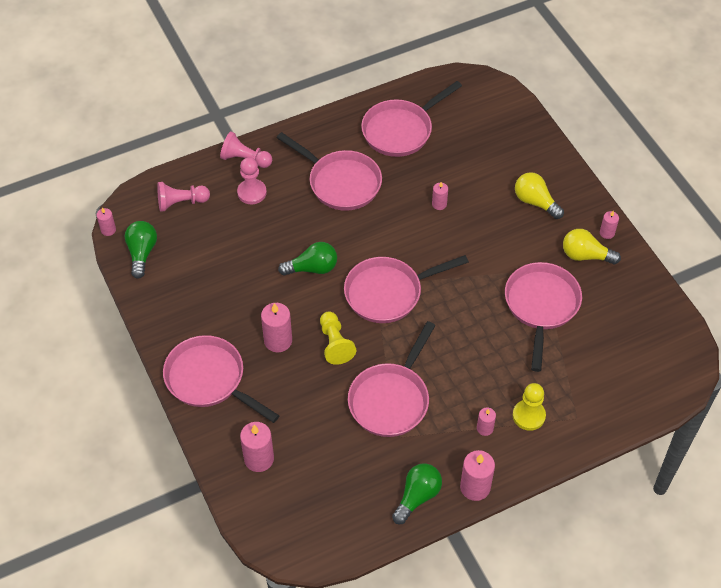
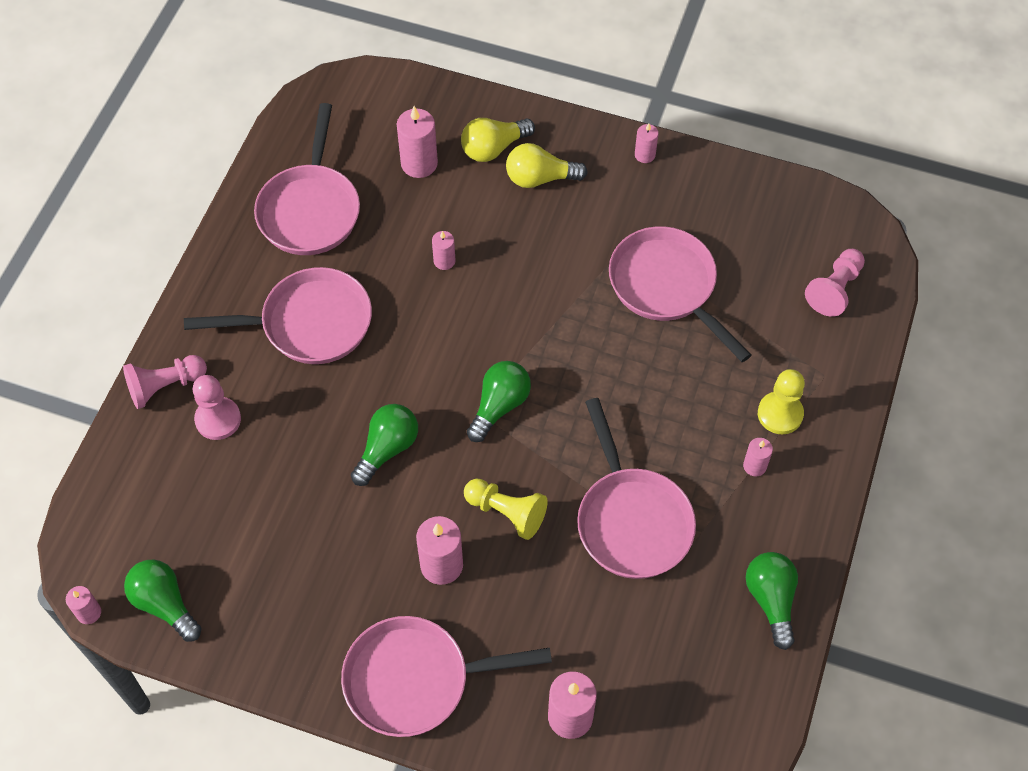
camera: 45 degrees left, 5 degrees up
pink pawn [157,182,210,212] -> pink pawn moved to [805,249,865,317]
pink pan [344,255,469,323] -> green light bulb [467,361,531,442]
pink candle [460,450,495,501] -> pink candle moved to [397,106,438,178]
yellow light bulb [563,229,621,264] -> yellow light bulb moved to [461,118,535,162]

